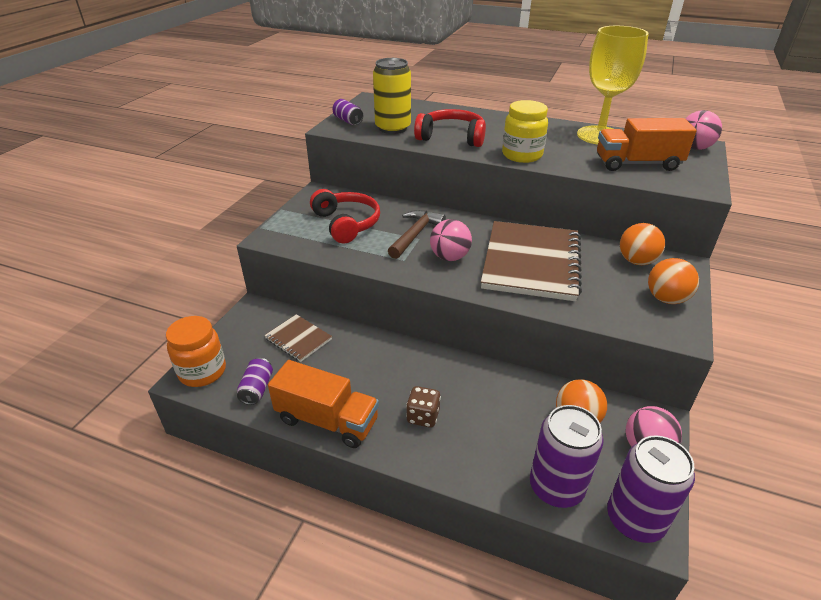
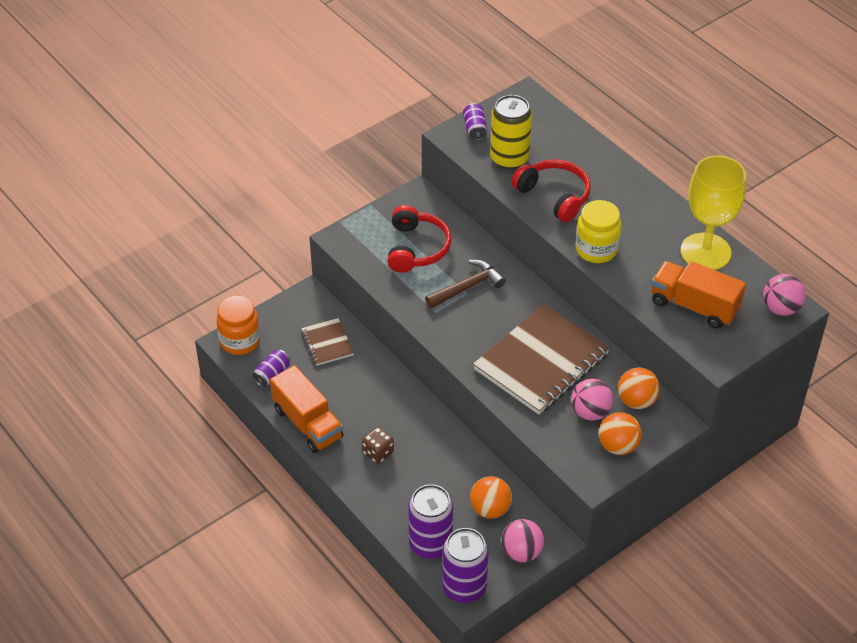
camera: 30 degrees right, 10 degrees up
pink ball [430,219,472,261] -> pink ball moved to [571,379,613,421]

